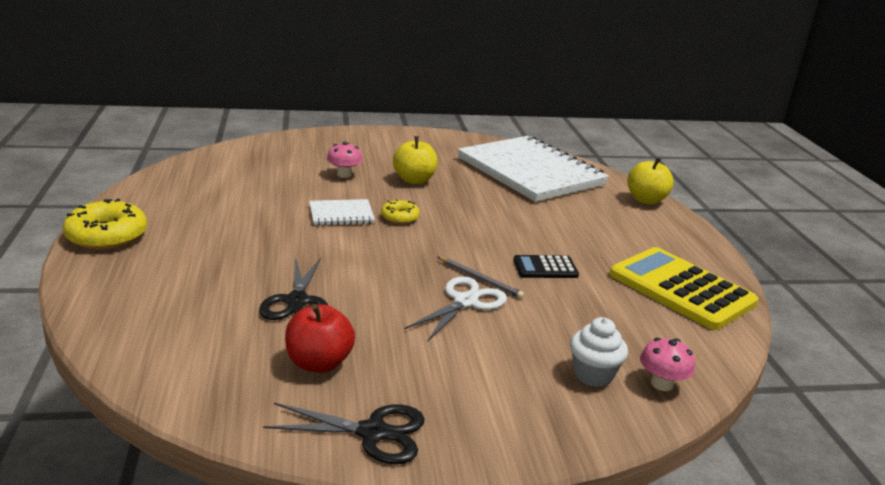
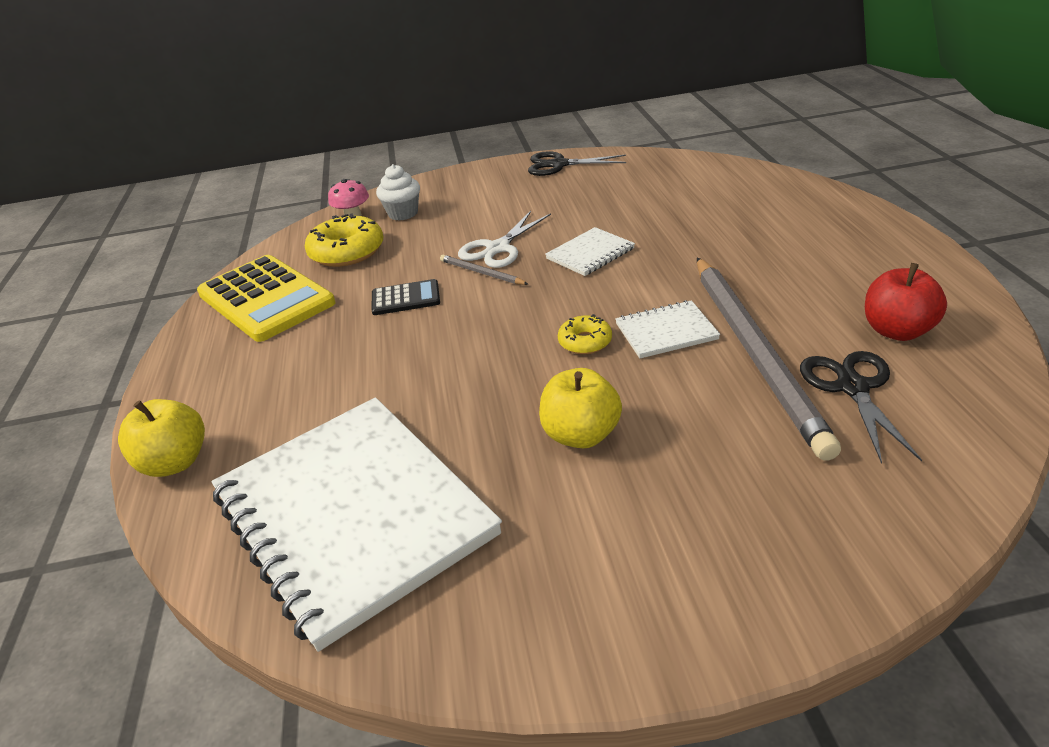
camera: 175 degrees left, 10 degrees up
yellow donut [63,199,147,250] -> yellow donut moved to [305,213,383,267]
black scissors [259,258,328,320] -> black scissors moved to [800,351,922,464]
red apple [285,304,355,373] -> red apple moved to [865,263,947,341]
pink mushroom [327,142,363,178] -> none
none -> white notebook [545,227,635,276]
none -> grey pencil [697,257,841,461]

